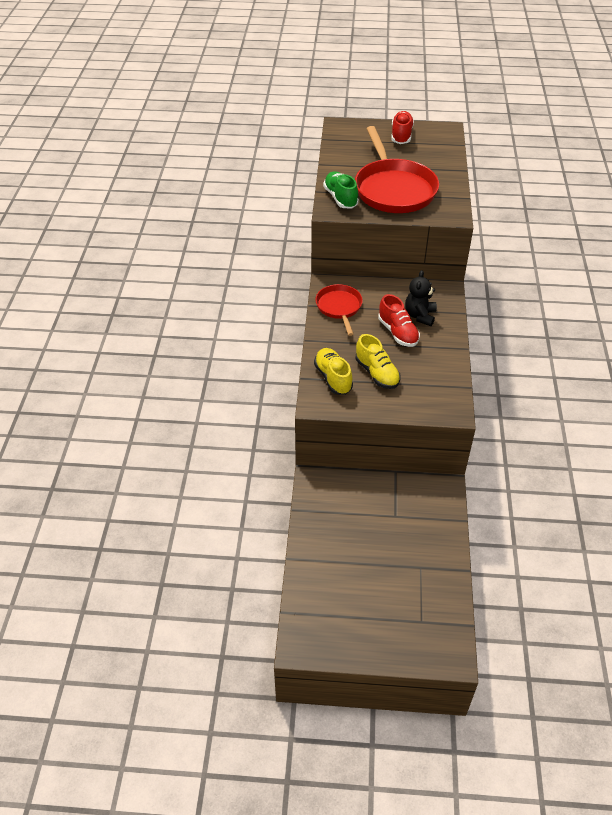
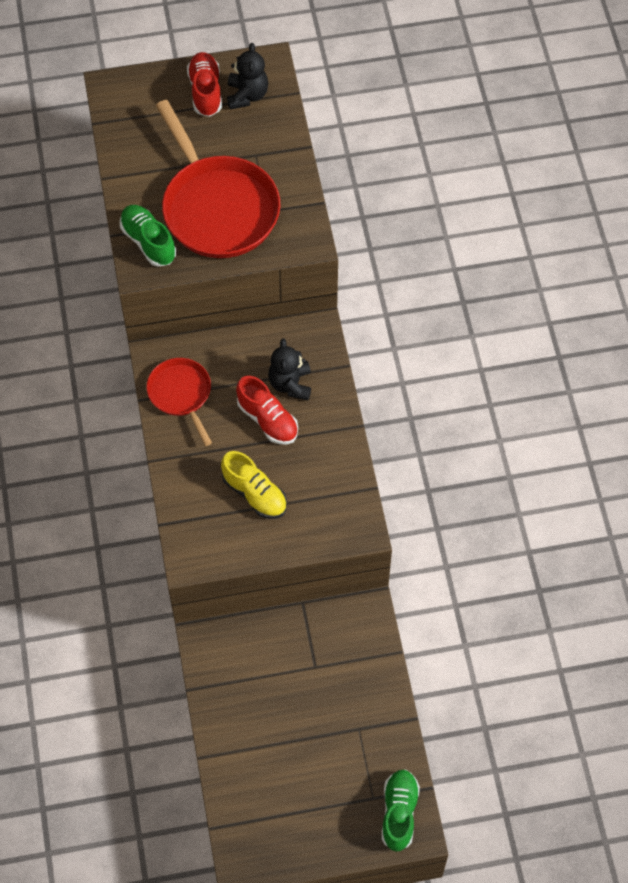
camera: 15 degrees left, 15 degrees up
yellow shoe [314,348,353,395] -> none
none -> black teddy bear [227,43,268,110]
none -> green shoe [382,769,420,852]

